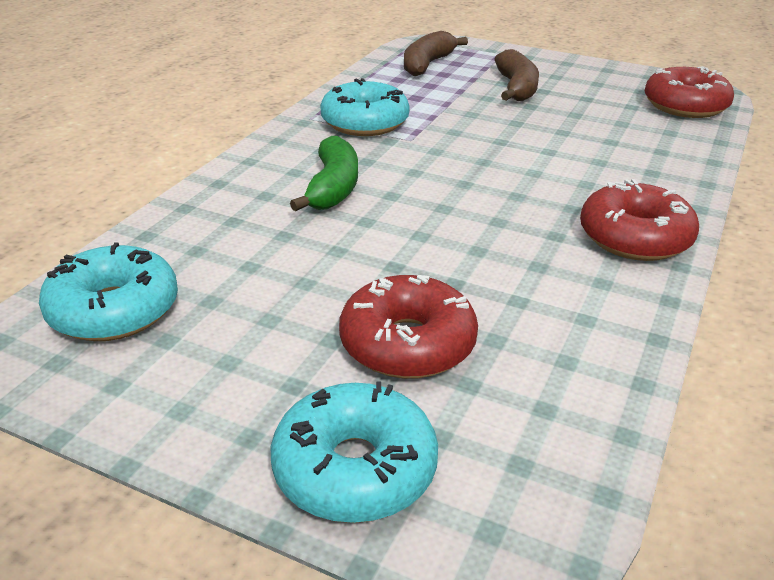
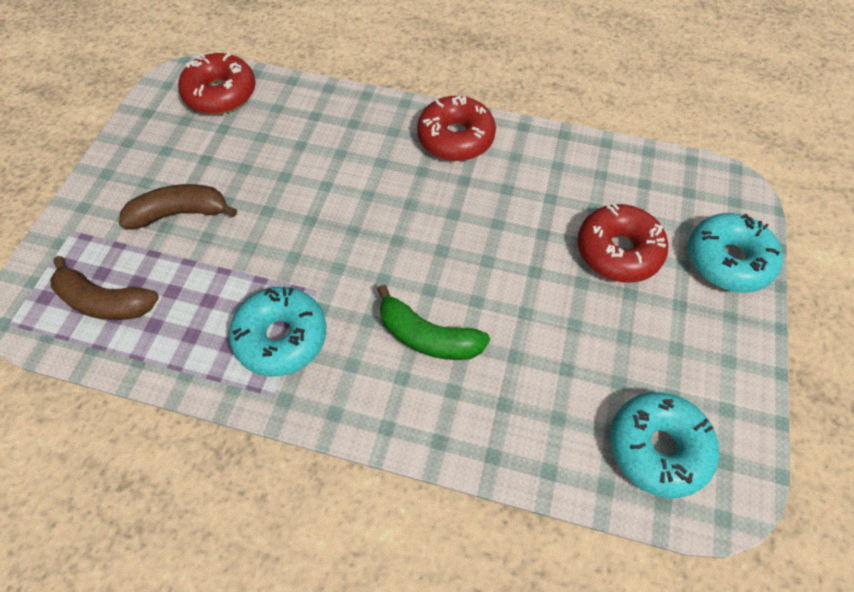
camera: 100 degrees left, 25 degrees up
green banana [290,136,358,211] -> green banana turned 150 degrees counterclockwise [377,285,490,360]

